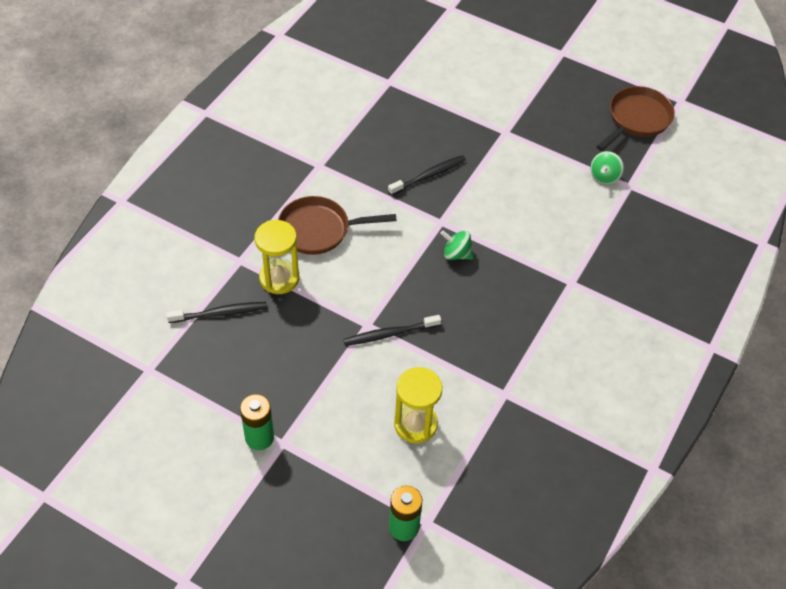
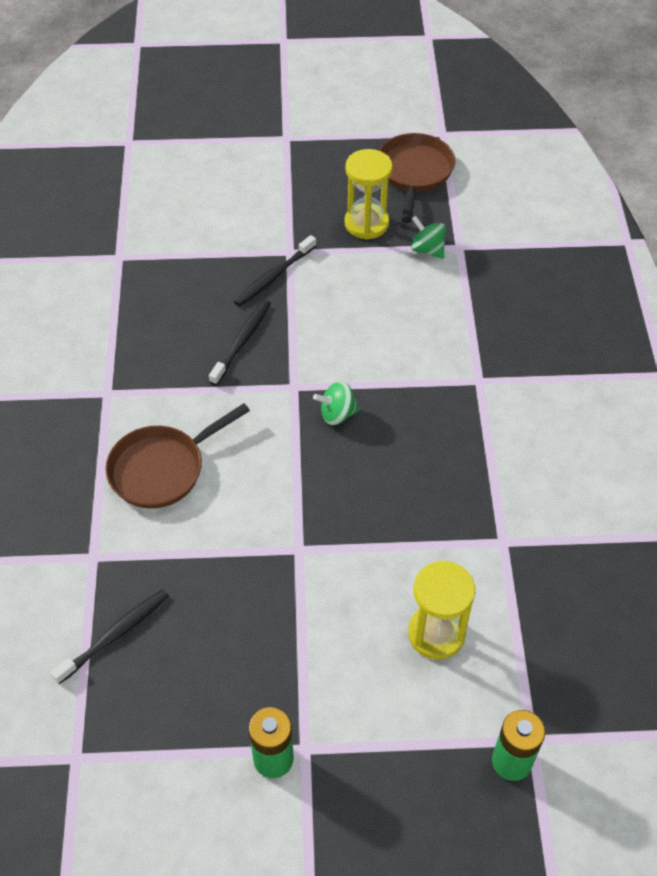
camera: 30 degrees left, 0 degrees up
yellow hourglass [255,220,299,294] -> yellow hourglass moved to [345,149,393,240]
black toothbrush [343,315,441,346] -> black toothbrush moved to [234,235,316,307]
green spinning top [590,151,624,185] -> green spinning top turned 135 degrees clockwise [411,216,446,259]

